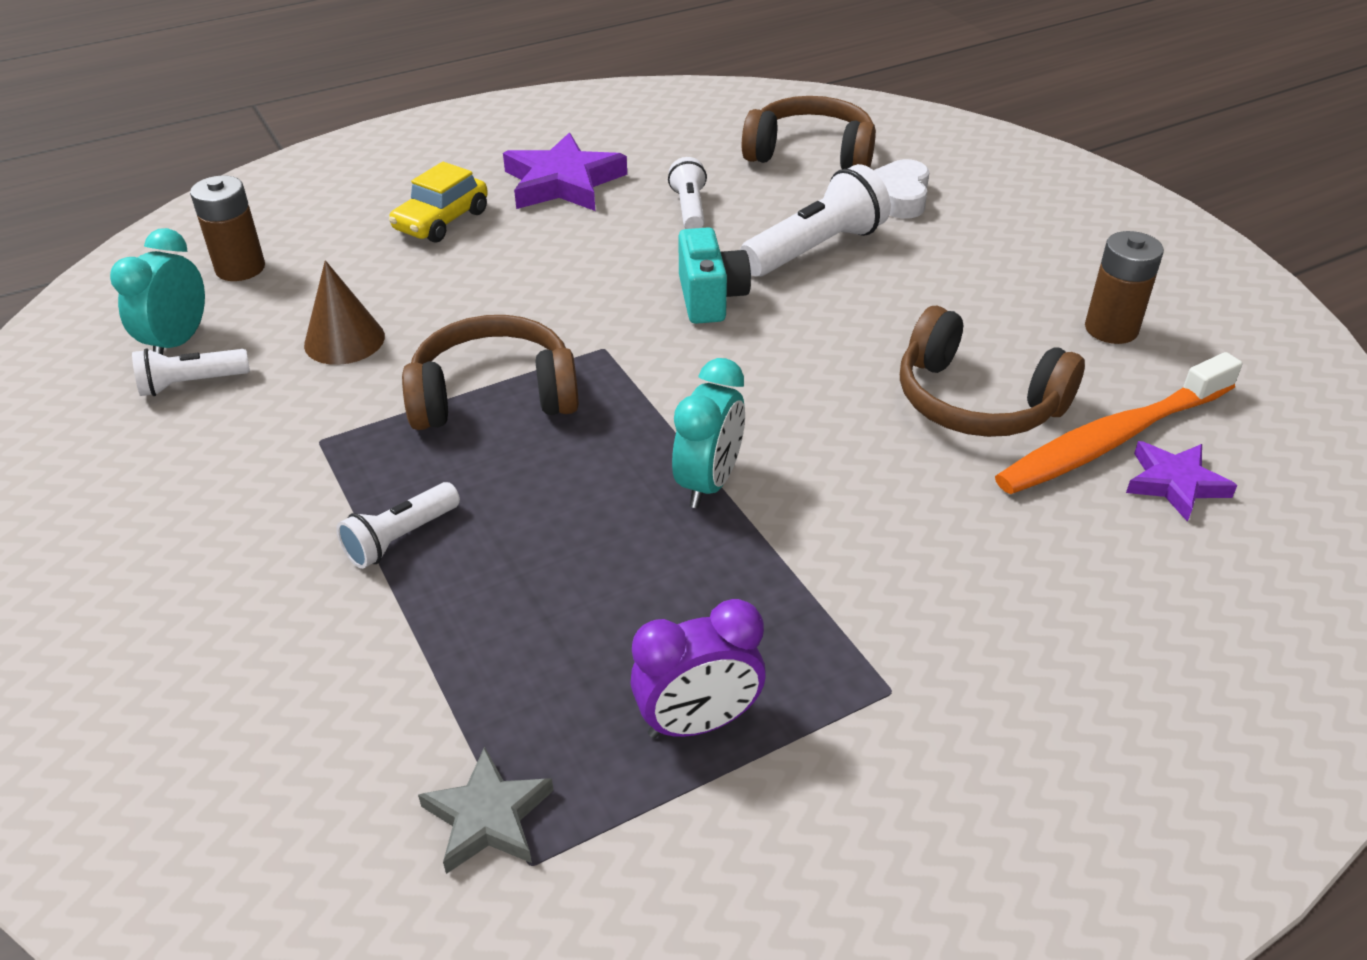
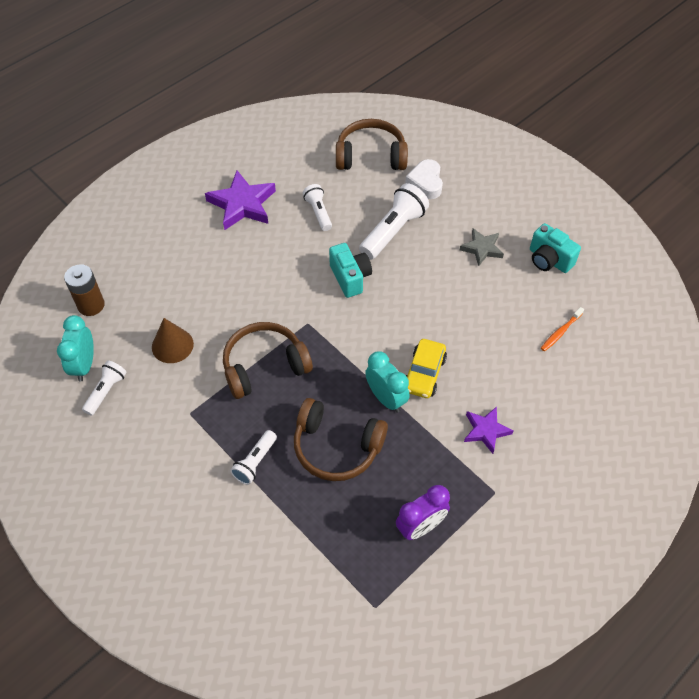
camera: 15 degrees left, 15 degrees up
white flashlight [132,348,250,396] -> white flashlight turned 150 degrees clockwise [82,360,127,416]
yellow car [389,162,488,243] -> yellow car moved to [406,339,447,398]
grey star [418,746,554,874] -> grey star moved to [460,228,504,266]
turquoise clock [672,358,745,508] -> turquoise clock turned 45 degrees counterclockwise [365,351,409,413]
brown headphones [900,306,1085,437] -> brown headphones moved to [294,398,388,481]
orange toothbrush [995,352,1242,494] -> orange toothbrush [541,307,584,351], size x0.44
brown battery [1085,231,1164,344] -> turquoise camera [530,223,581,273]
purple star [1126,441,1237,522] -> purple star moved to [464,406,514,454]

